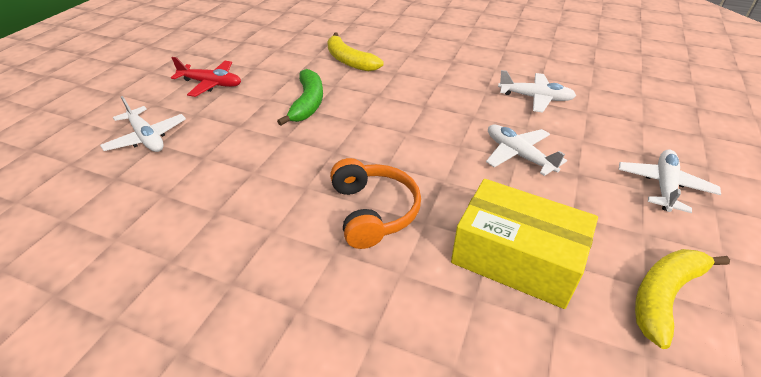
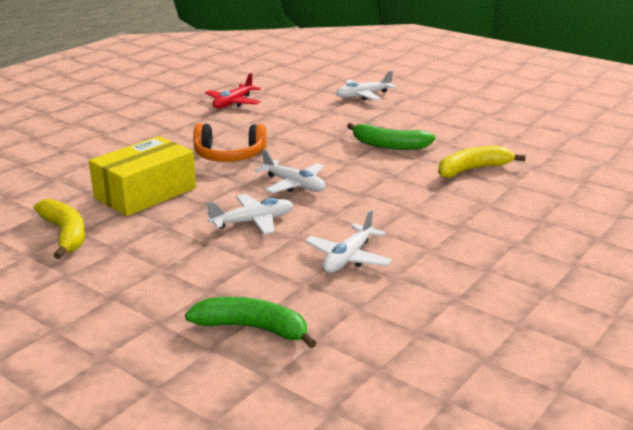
camera: 105 degrees right, 15 degrees down
red plane [171,57,241,97] -> red plane moved to [205,73,261,109]
white plane [619,149,721,213] -> white plane moved to [255,149,325,193]
none -> green banana [185,297,317,348]

